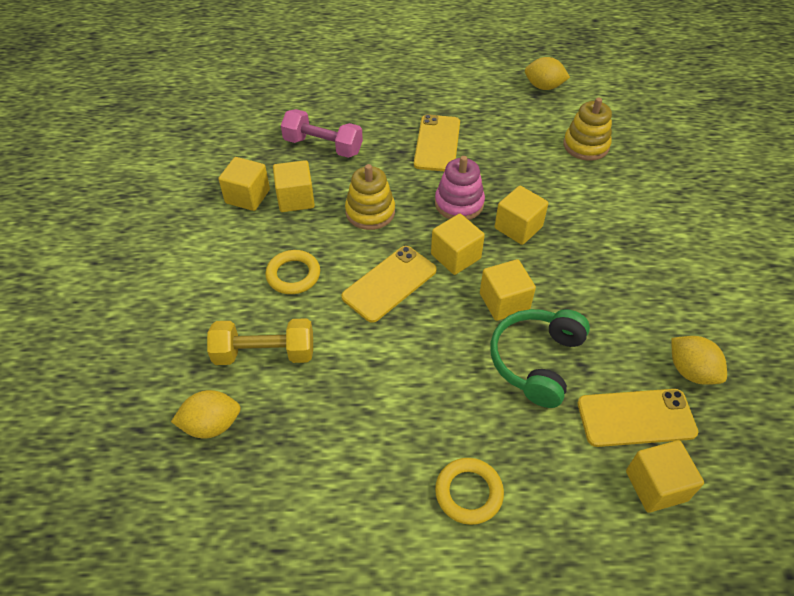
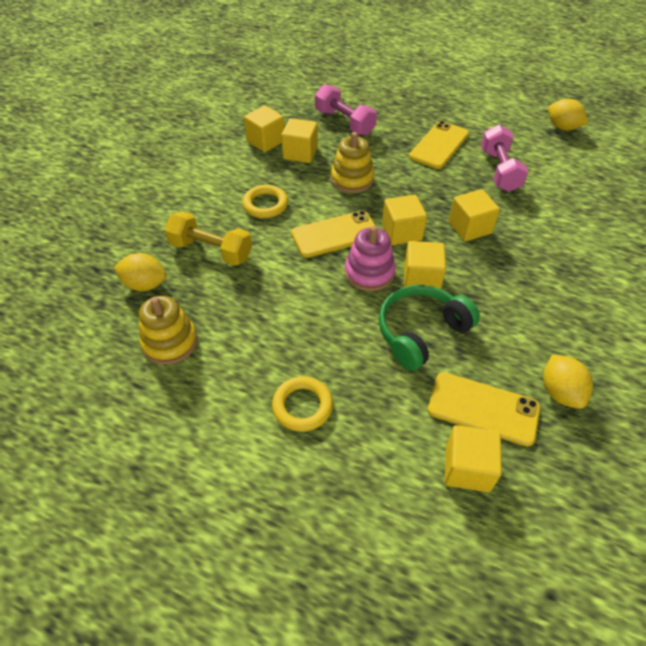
camera: 25 degrees right, 0 degrees up
pink stacking toy [435,156,485,220] -> pink stacking toy moved to [345,226,395,291]
yellow stacking toy [563,97,612,161] -> yellow stacking toy moved to [139,296,198,365]
none -> pink dumbbell [481,124,528,192]

